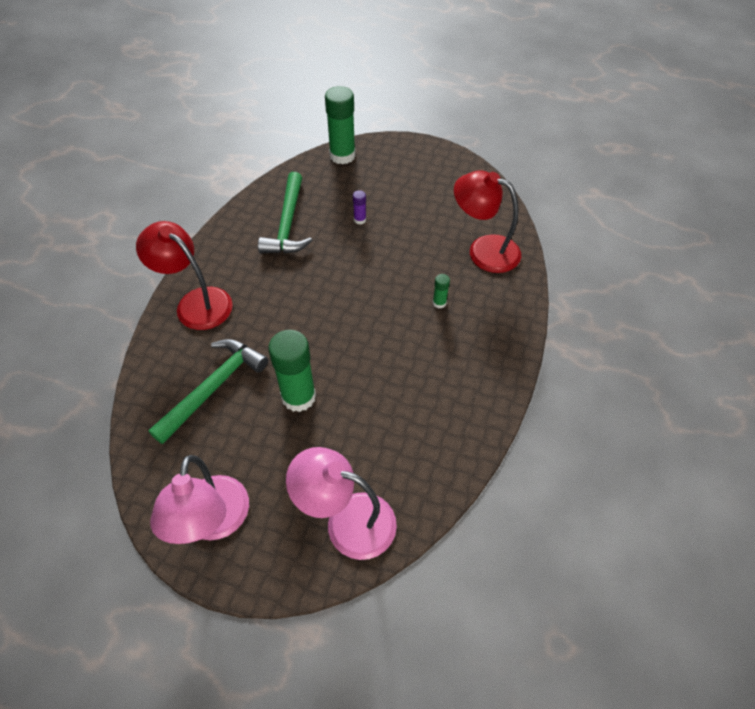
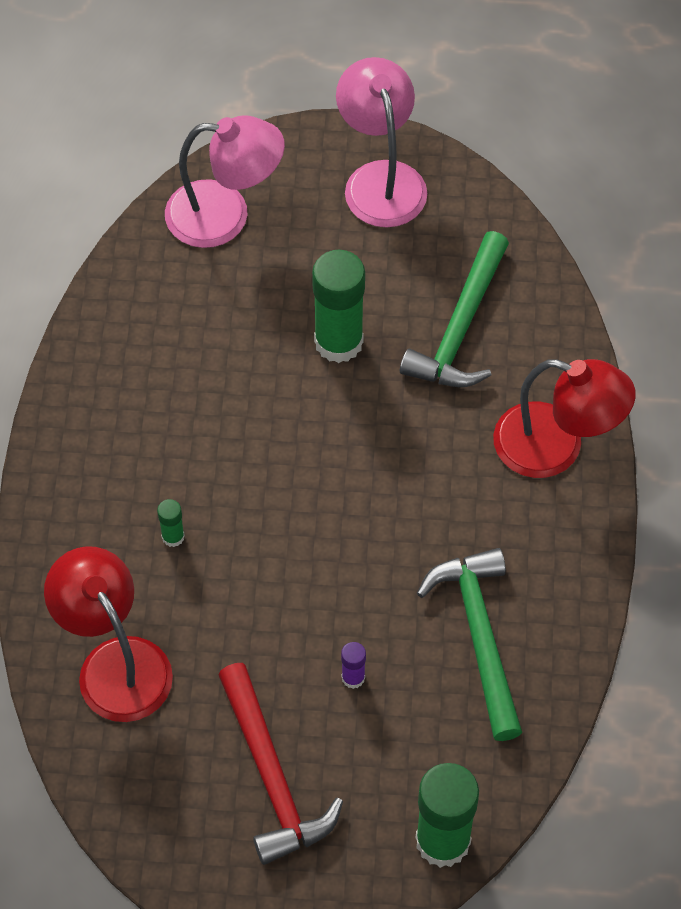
camera: 165 degrees right, 5 degrees up
red lamp [454,170,521,273] -> red lamp turned 135 degrees counterclockwise [44,546,173,722]
none -> red hammer [218,663,343,865]

